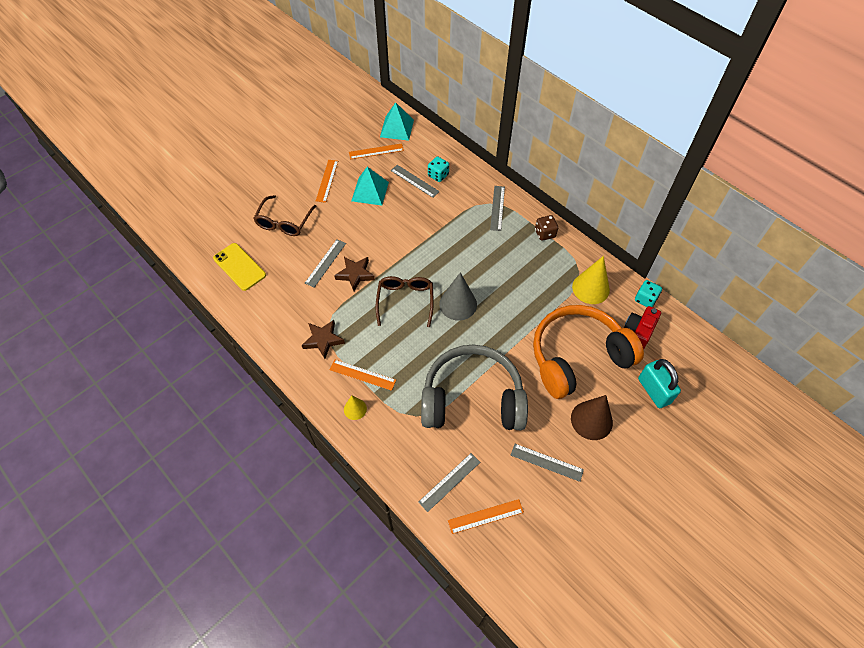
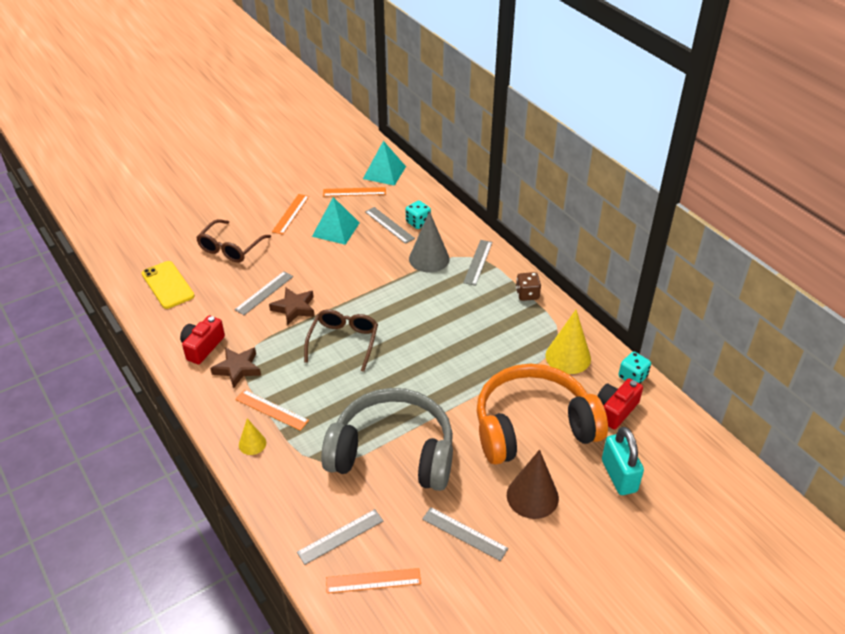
camera: 10 degrees right, 15 degrees down
grey cone [439,272,477,321] -> grey cone moved to [409,211,449,272]
none -> red camera [180,316,225,364]

